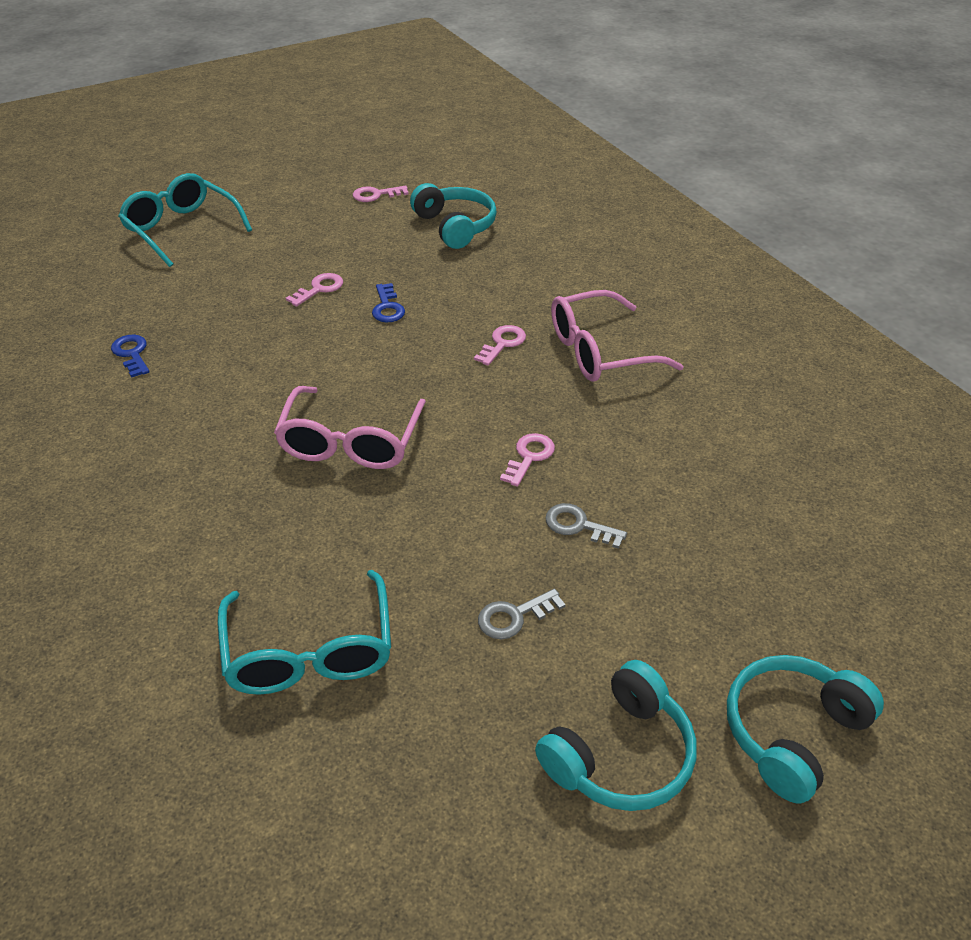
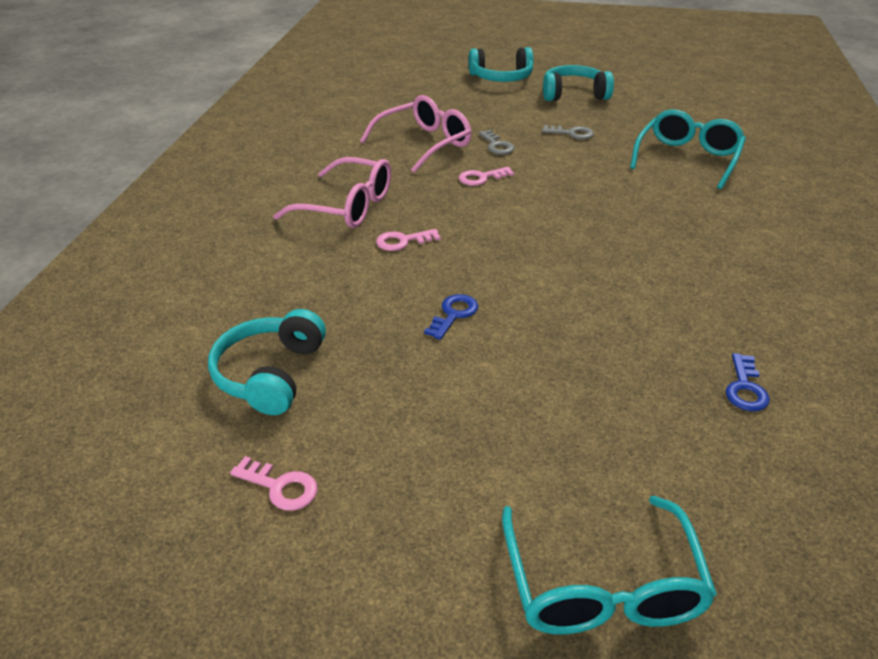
camera: 140 degrees left, 5 degrees down
pink glasses [274,386,426,469] -> pink glasses moved to [360,95,472,173]
pink key [286,273,343,307] -> none

